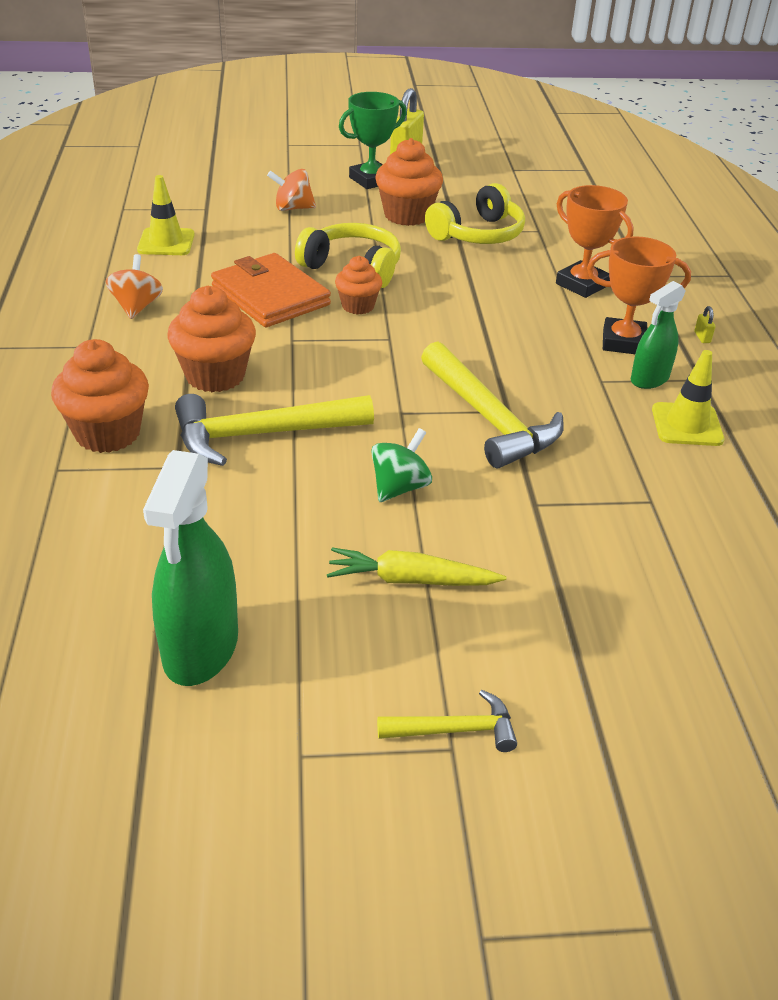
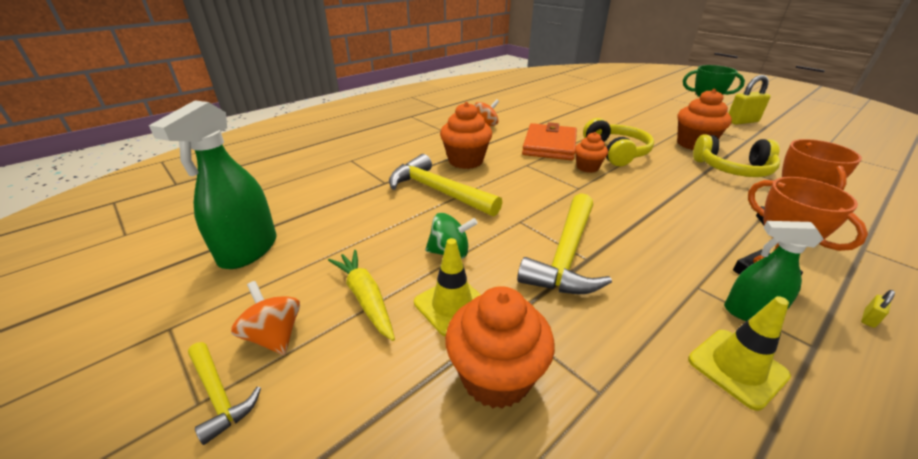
camera: 55 degrees right, 5 degrees down
orange cupcake [51,339,149,453] -> orange cupcake moved to [445,286,555,409]
yellow traffic cone [137,175,195,255] -> yellow traffic cone moved to [414,238,481,336]
green spray bottle [143,450,238,686] -> green spray bottle turned 45 degrees counterclockwise [149,100,277,269]
orange spinning top [267,169,316,211] -> orange spinning top moved to [231,281,300,355]

